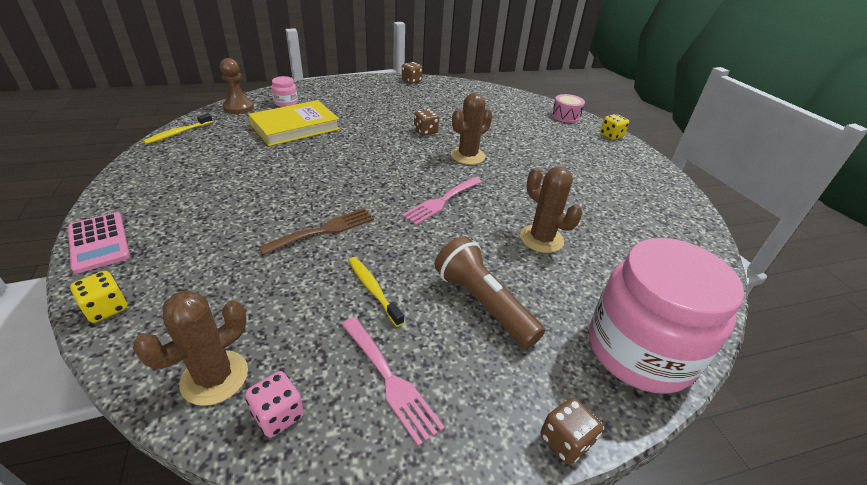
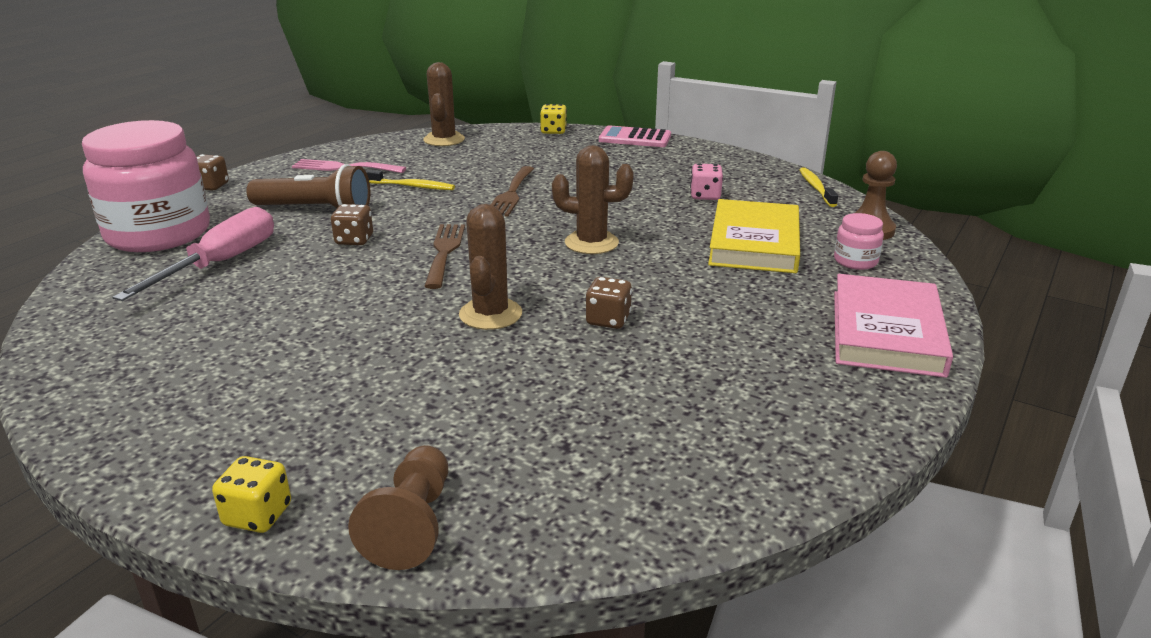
camera: 140 degrees right, 10 degrees down
pink dice [245,371,304,438] -> pink dice moved to [690,163,723,200]
brown dice [402,62,423,84] -> brown dice moved to [331,204,373,245]
pink fork [402,177,482,225] -> brown fork [424,224,465,289]
brown cactus [520,167,582,253] -> brown cactus moved to [552,145,634,254]
pink drum [552,94,585,123] -> brown pawn [348,445,448,570]
none -> pink screwdriver [113,207,274,301]
none -> pink book [834,274,953,378]

